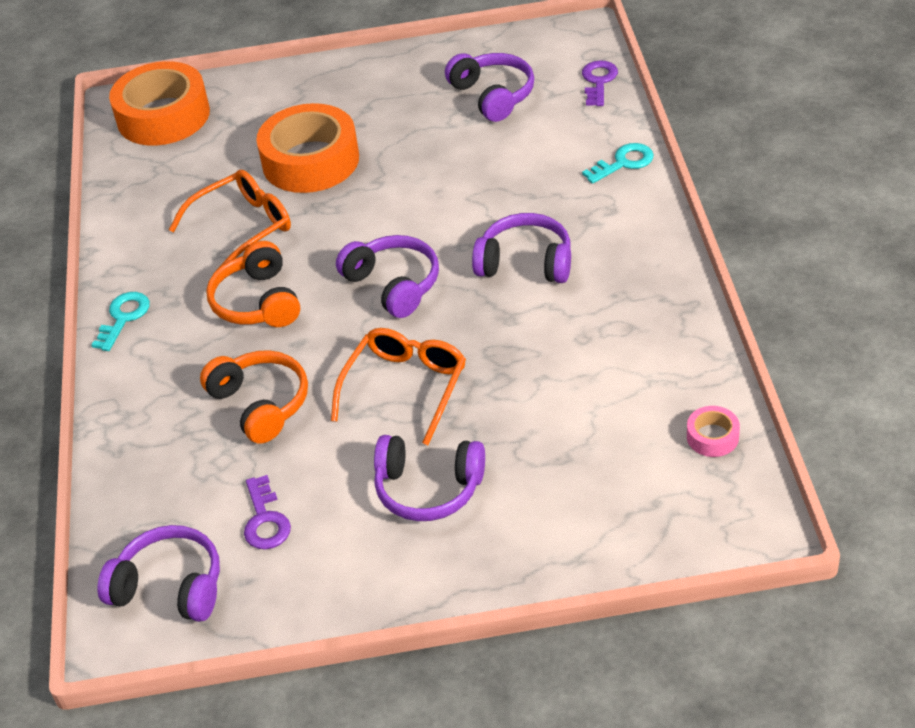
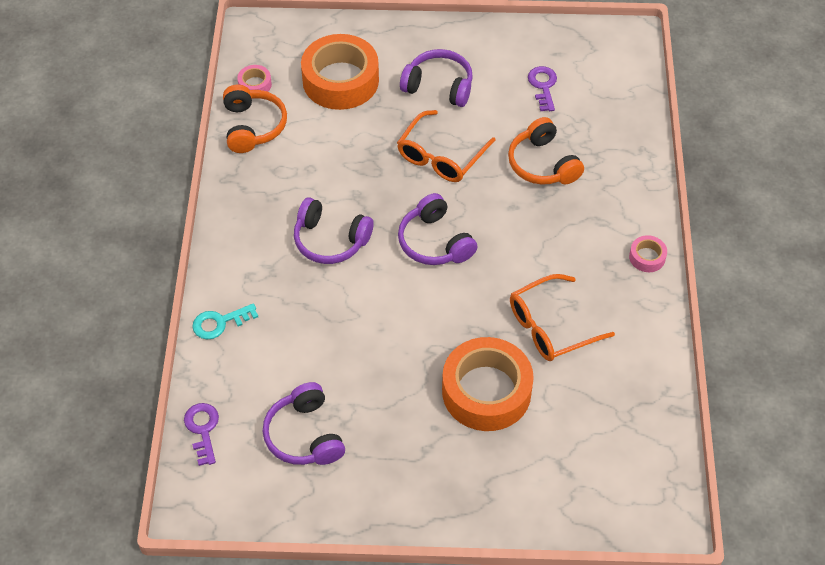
camera: 175 degrees left, 10 degrees up
turquoise key [91,292,150,351] -> pink tape [629,235,667,272]
purple headphones [97,525,220,622] -> none
orange tape [109,61,210,146] -> orange tape moved to [301,34,379,110]
orange headphones [206,241,300,327] -> orange headphones moved to [223,85,287,153]
purple key [582,60,618,106] -> purple key turned 150 degrees clockwise [184,403,219,466]

